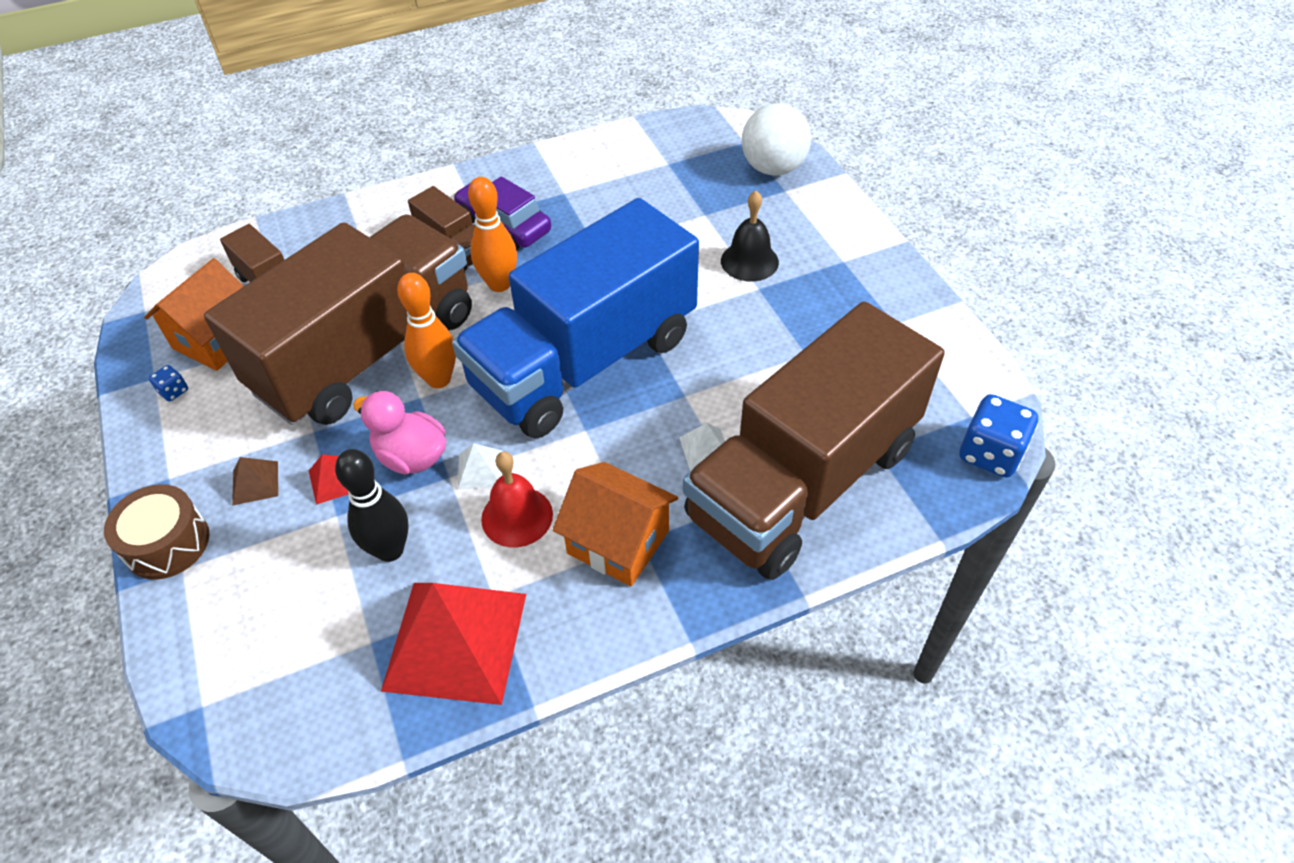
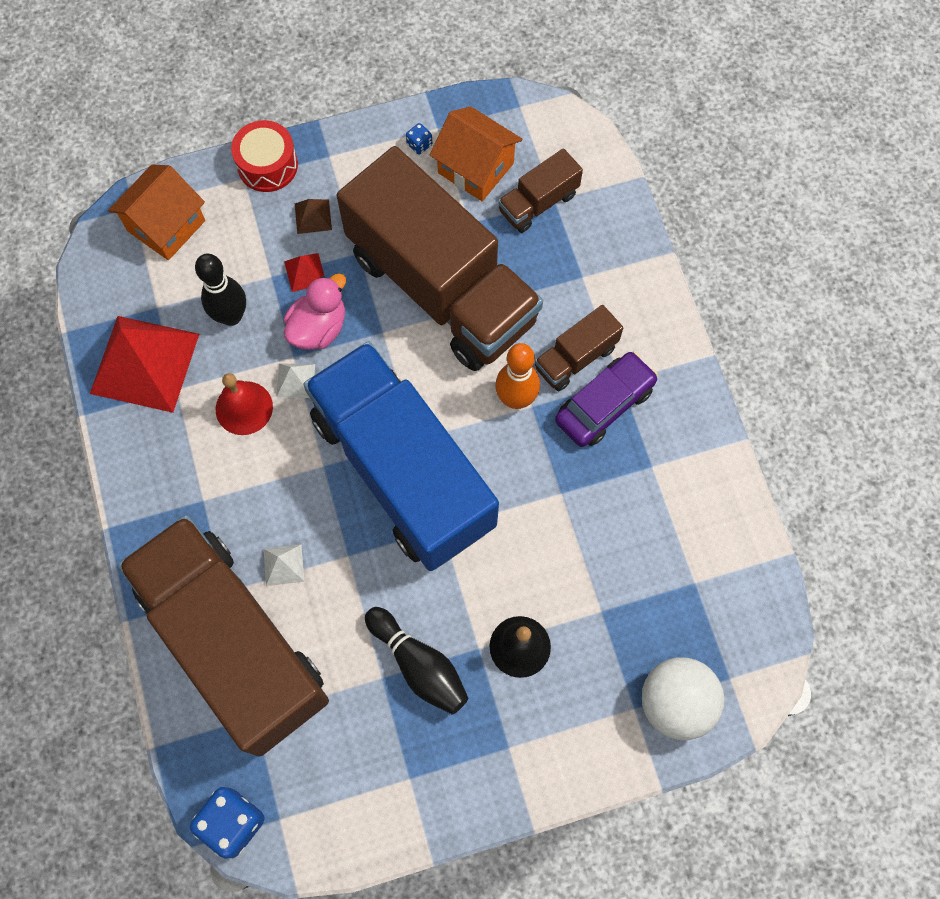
camera: 95 degrees right, 20 degrees up
brown drum [104,484,209,580] -> red drum [231,120,298,192]
orange bowling pin [397,273,456,388] -> none
orange house [552,462,678,586] -> orange house moved to [108,165,205,260]
none -> black bowling pin [365,607,469,715]

